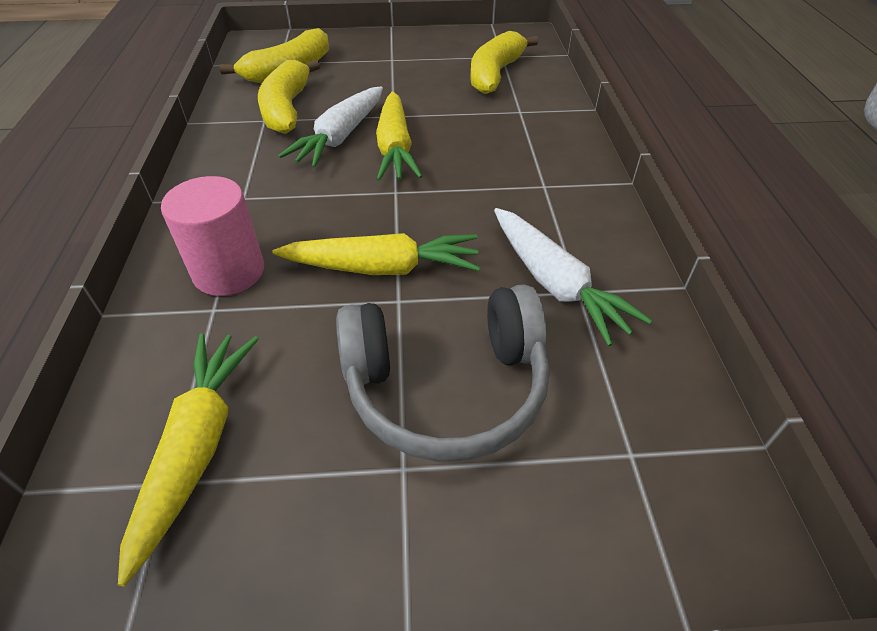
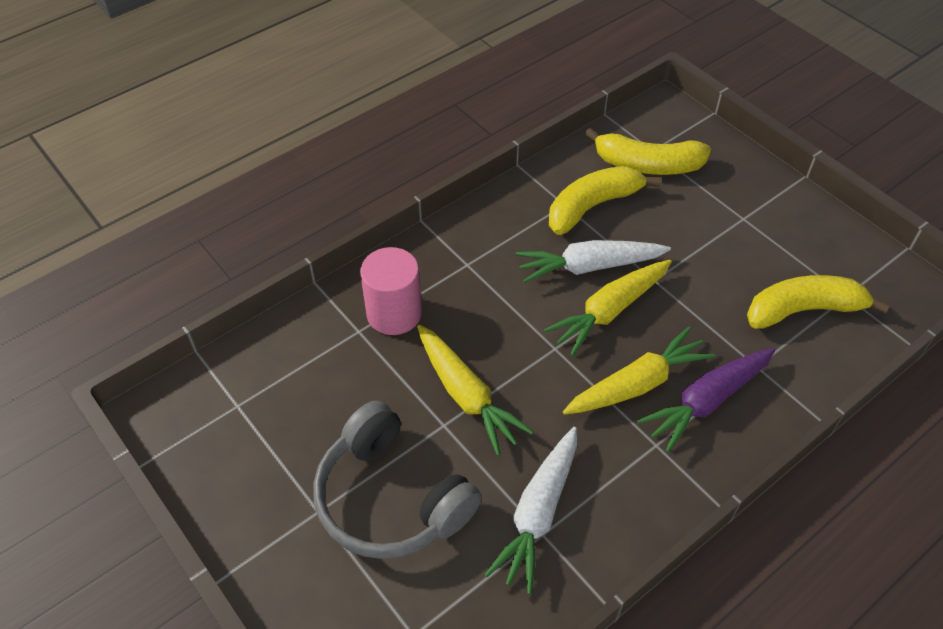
camera: 55 degrees right, 5 degrees up
yellow carrot [118,333,259,586] -> yellow carrot moved to [563,327,715,415]
none -> purple carrot [637,348,775,453]

